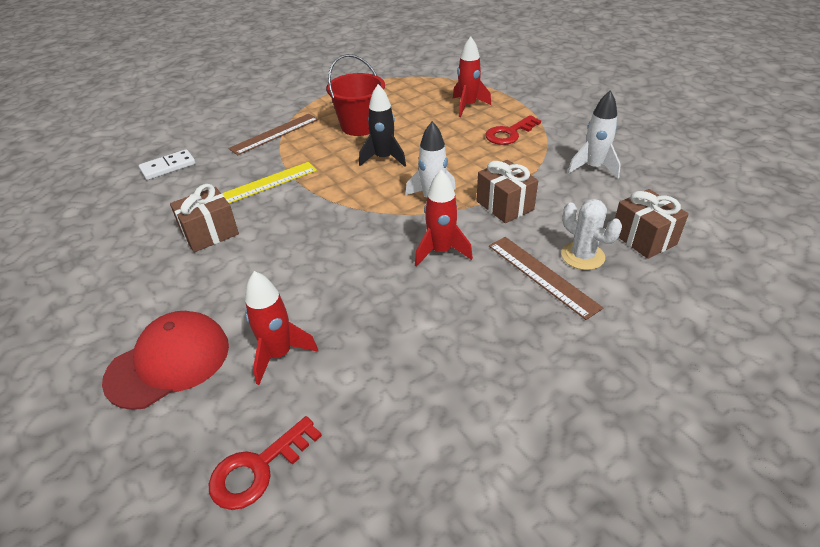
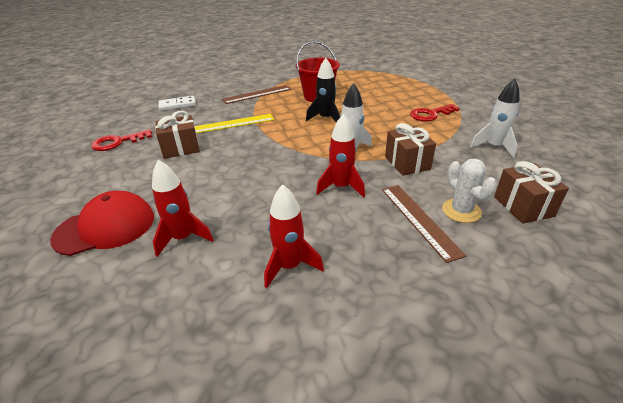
camera: 15 degrees right, 5 degrees down
red key [209,416,322,510] -> red key moved to [91,129,152,151]
red rocket [453,37,491,117] -> red rocket moved to [264,184,324,288]

